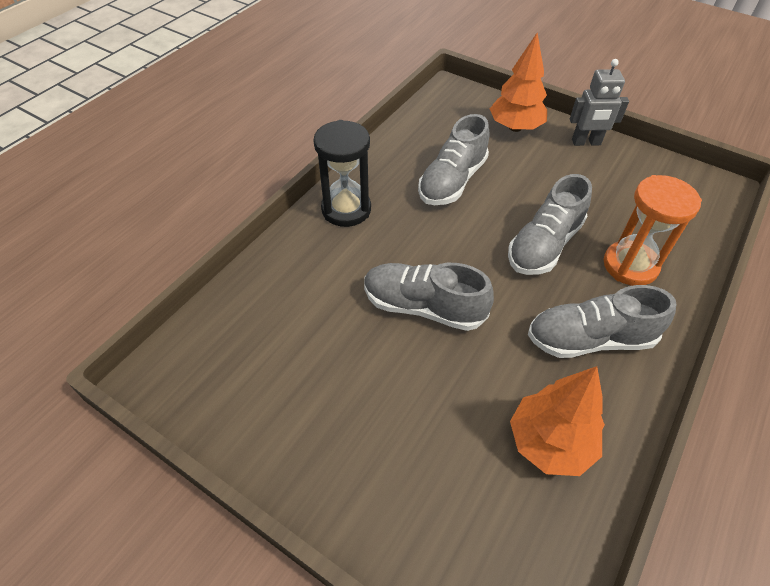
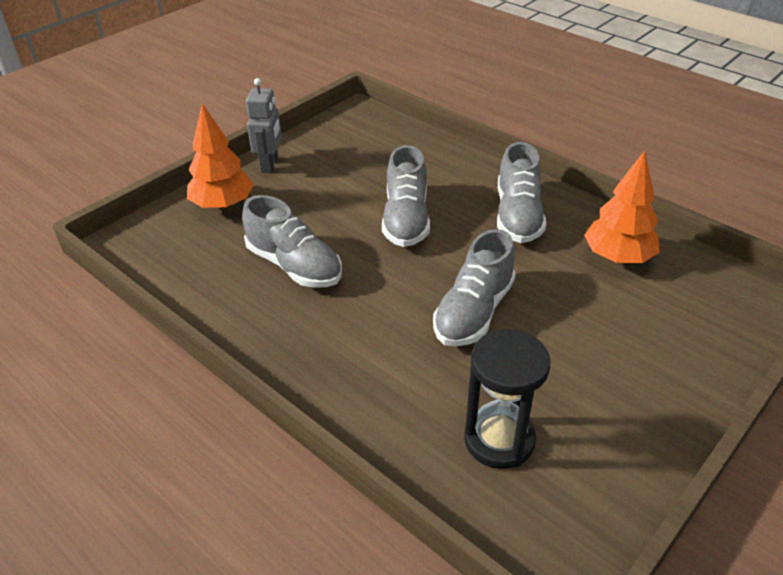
camera: 80 degrees left, 10 degrees down
black hourglass [313,120,371,227] -> black hourglass moved to [464,329,551,469]
grey shoe [508,174,592,275] -> grey shoe turned 45 degrees clockwise [382,145,430,247]
orange hourglass [604,175,702,286] -> none

